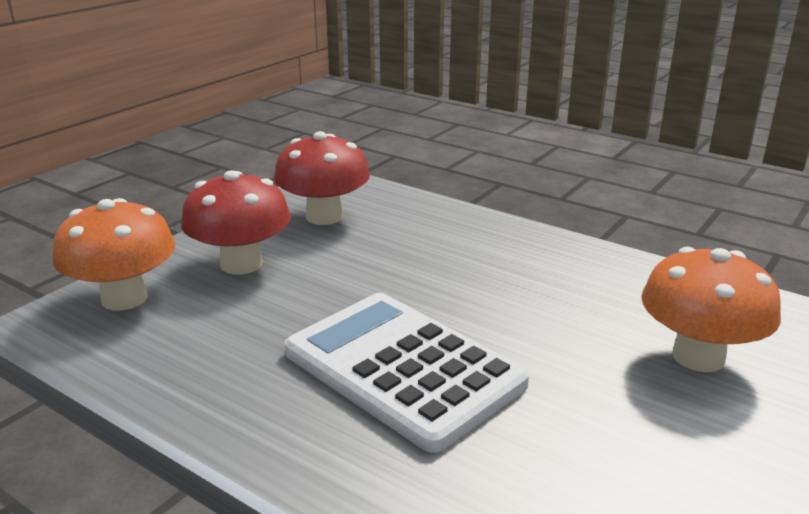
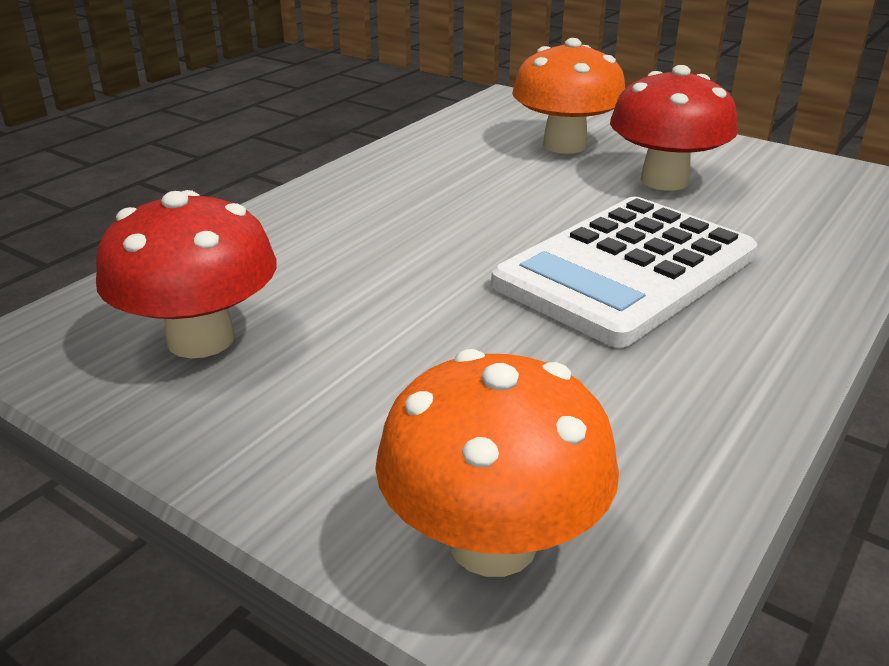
camera: 90 degrees left, 5 degrees up
red mushroom [181,170,291,275] -> red mushroom moved to [610,65,738,191]

